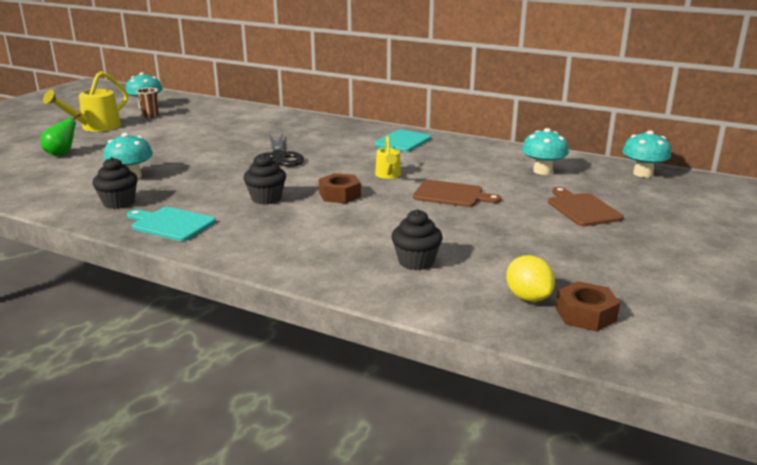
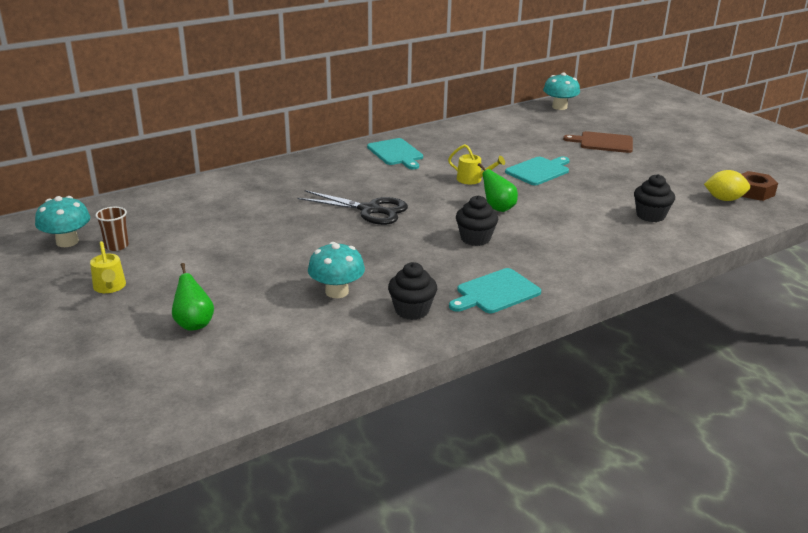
camera: 60 degrees left, 5 degrees up
yellow watering can [43,71,128,132] -> yellow watering can [90,241,126,293], size x0.59
brown nut [319,173,361,203] -> green pear [478,163,518,212]
brown cutting board [413,180,501,207] -> turquoise cutting board [505,156,570,185]
turquoise mushroom [522,128,569,175] -> none

